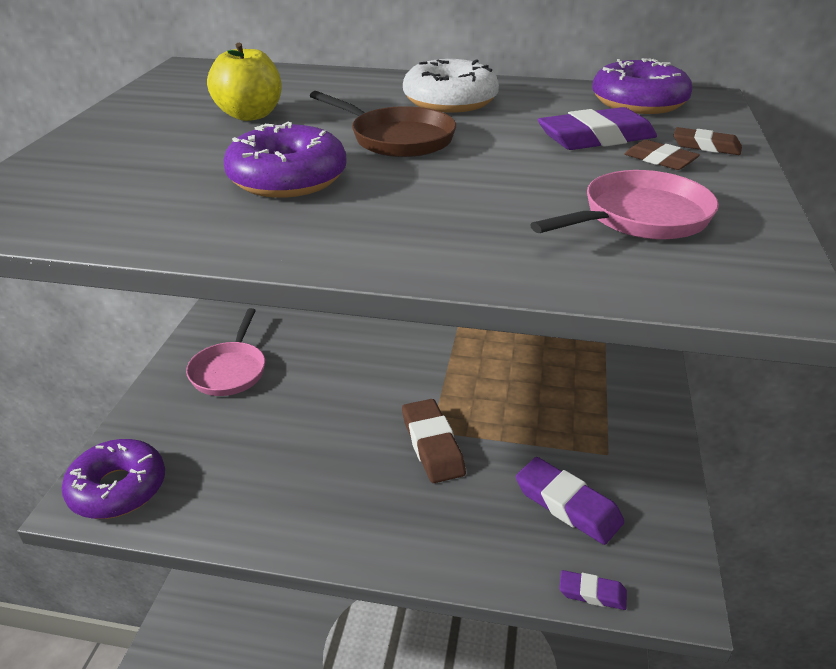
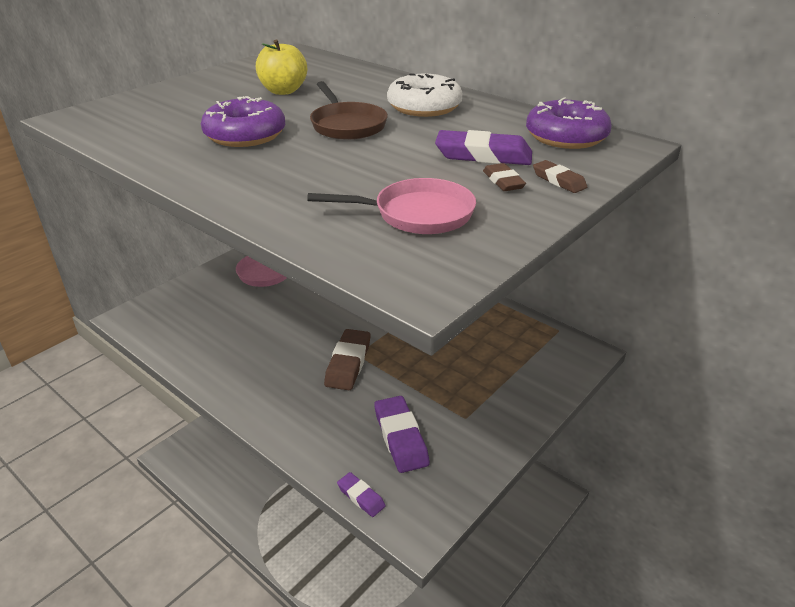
camera: 30 degrees right, 0 degrees up
purple donut [62,439,165,519] -> none

